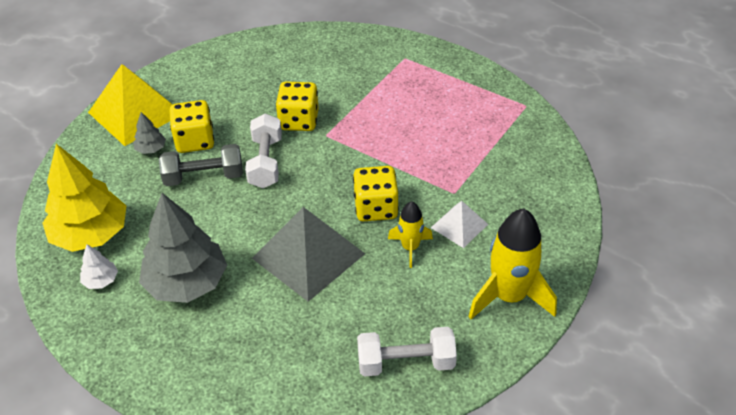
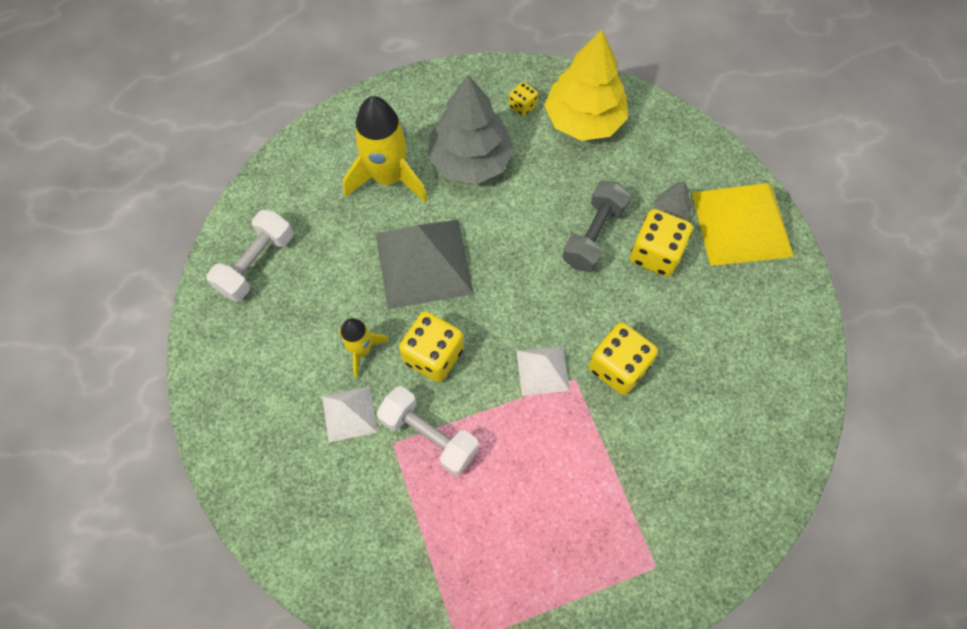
camera: 125 degrees right, 20 degrees up
white tree [80,244,118,289] -> yellow dice [509,82,538,117]
white dumbbell [245,114,282,188] -> white dumbbell moved to [376,386,479,476]
yellow rocket [468,209,557,319] -> yellow rocket moved to [343,96,428,203]
none -> white pyramid [516,346,570,396]

